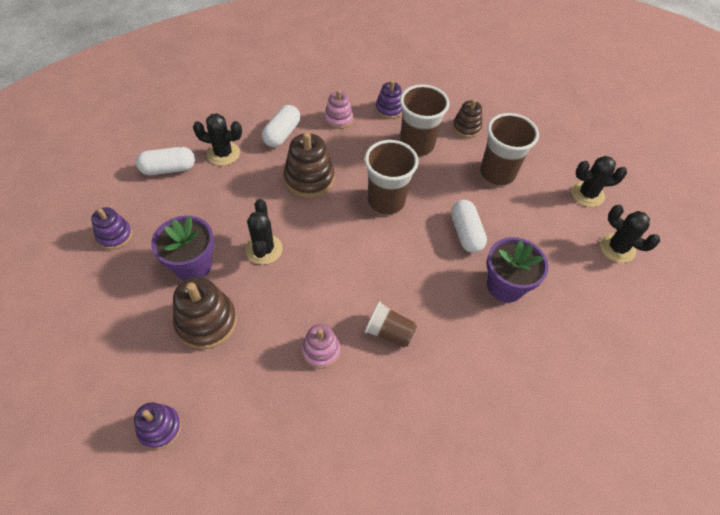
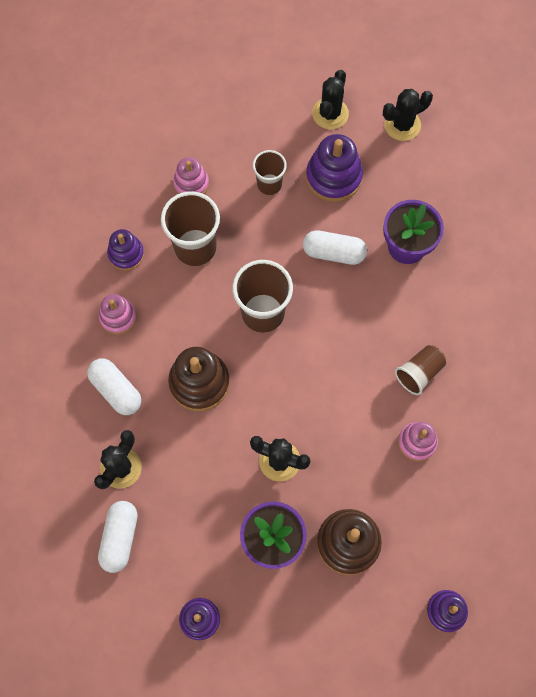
camera: 65 degrees left, 15 degrees up
brown stacking toy [453,99,482,138] -> pink stacking toy [173,157,209,194]
brown cup [480,113,539,185] -> brown cup [253,150,287,195], size x0.60
none -> purple stacking toy [306,134,363,202]

